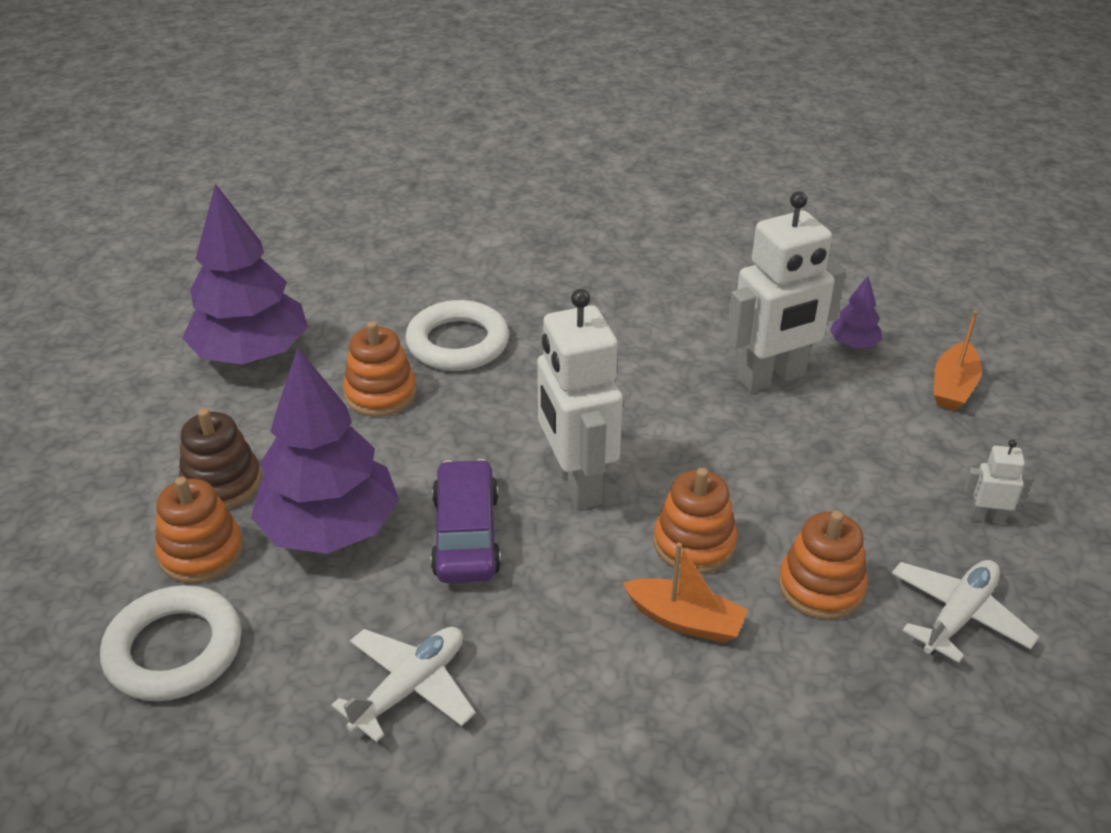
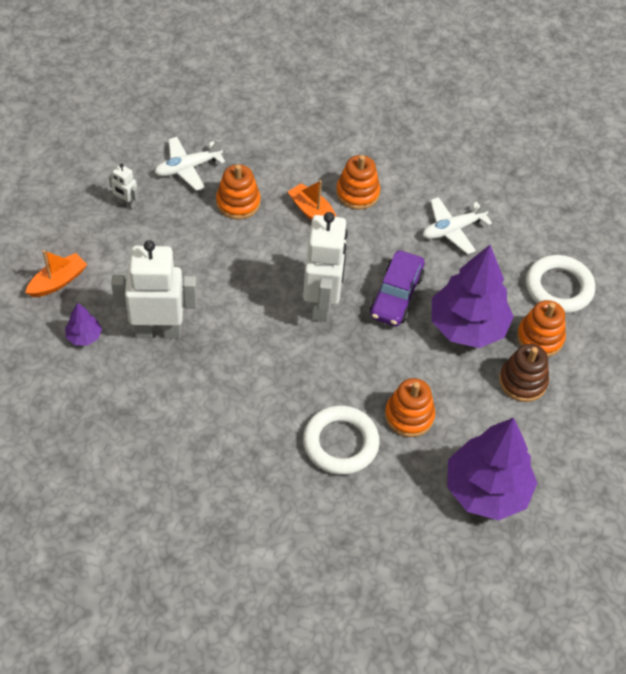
camera: 160 degrees left, 15 degrees up
orange stacking toy [653,468,737,574] -> orange stacking toy moved to [336,155,380,210]

